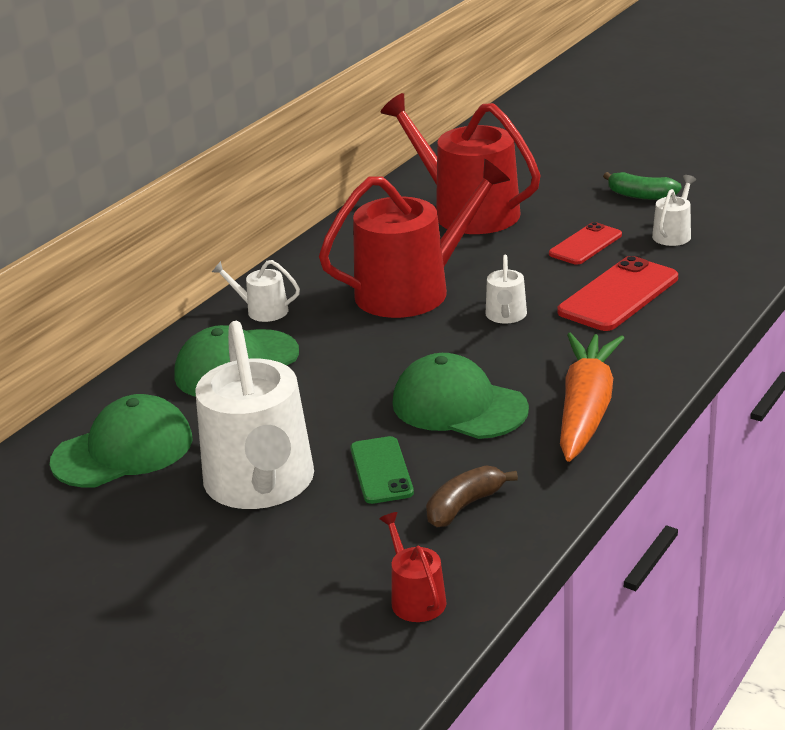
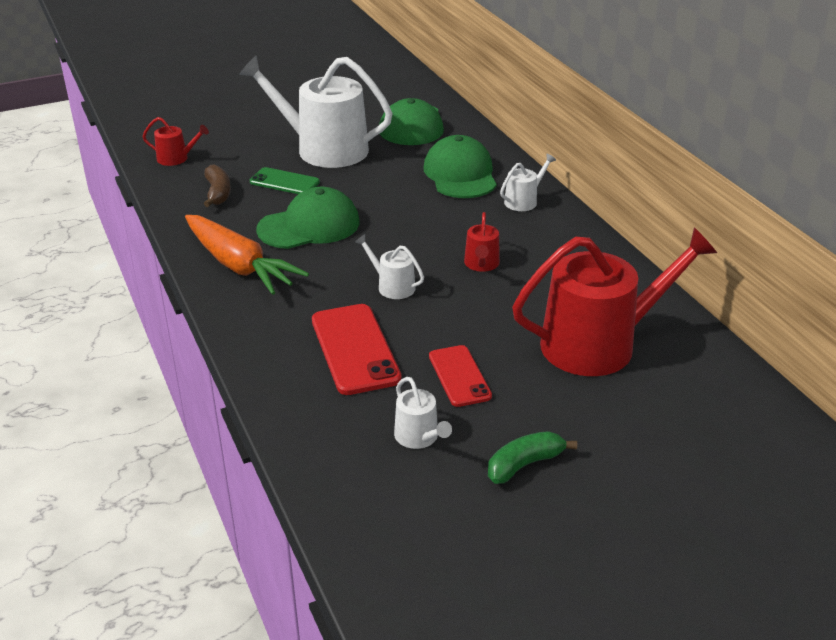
camera: 120 degrees right, 5 degrees up
red watering can [319,159,510,318] -> red watering can [464,212,500,272], size x0.43

